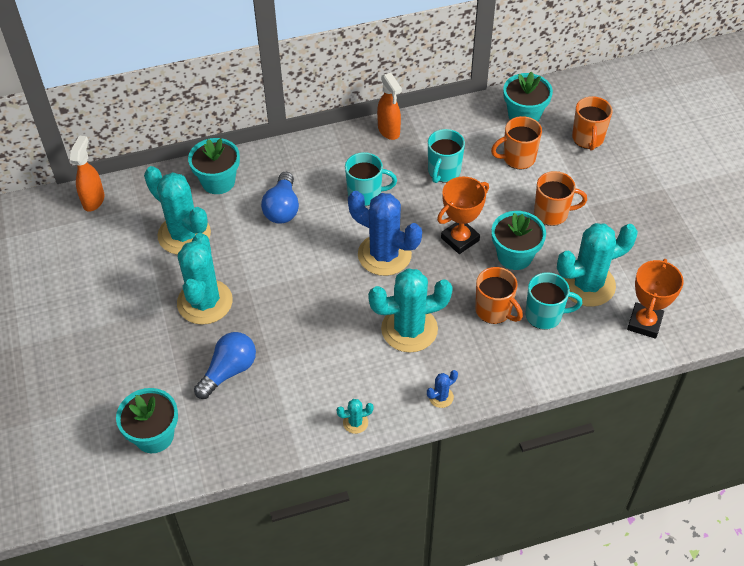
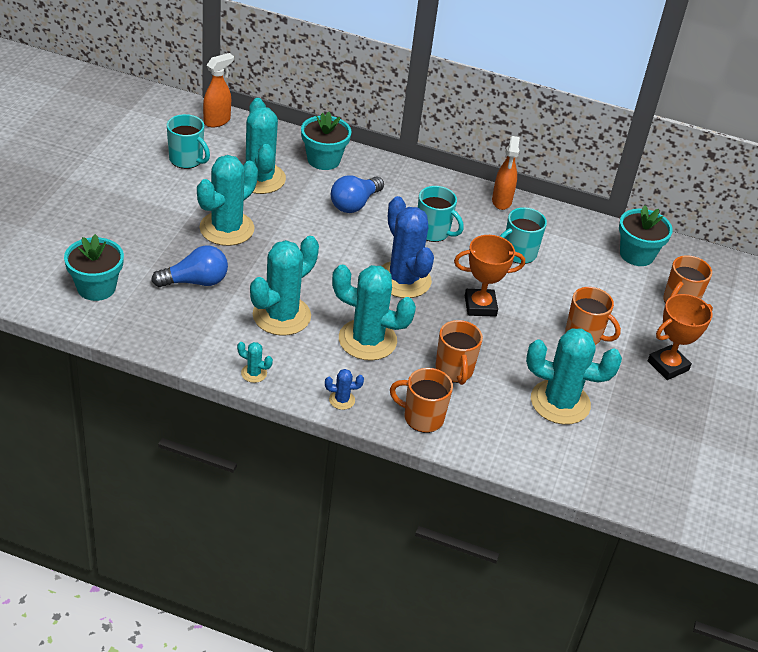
camera: 30 degrees right, 10 degrees down
orange mug [491,116,542,169] -> orange mug moved to [390,368,453,433]
turquoise flower pot [492,211,546,270] -> none
turquoise mug [525,272,582,330] -> turquoise mug moved to [167,114,210,169]
orange trophy [627,259,684,339] -> orange trophy moved to [648,294,713,380]
none -> turquoise cactus [250,236,319,336]

